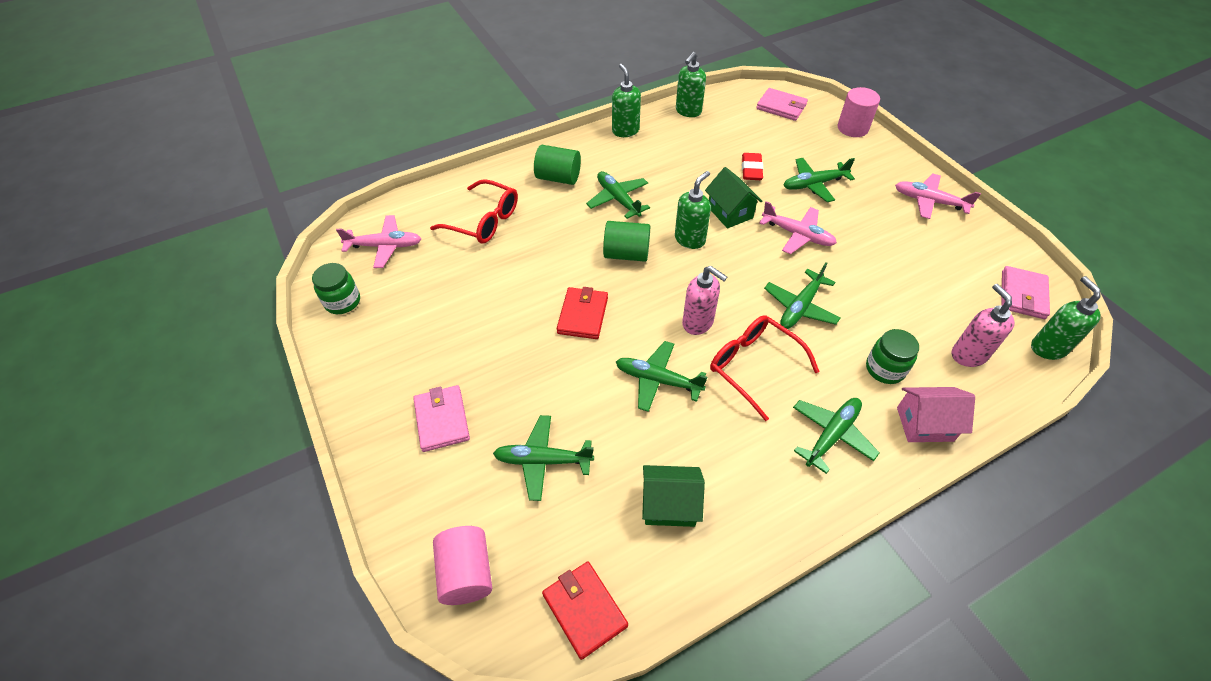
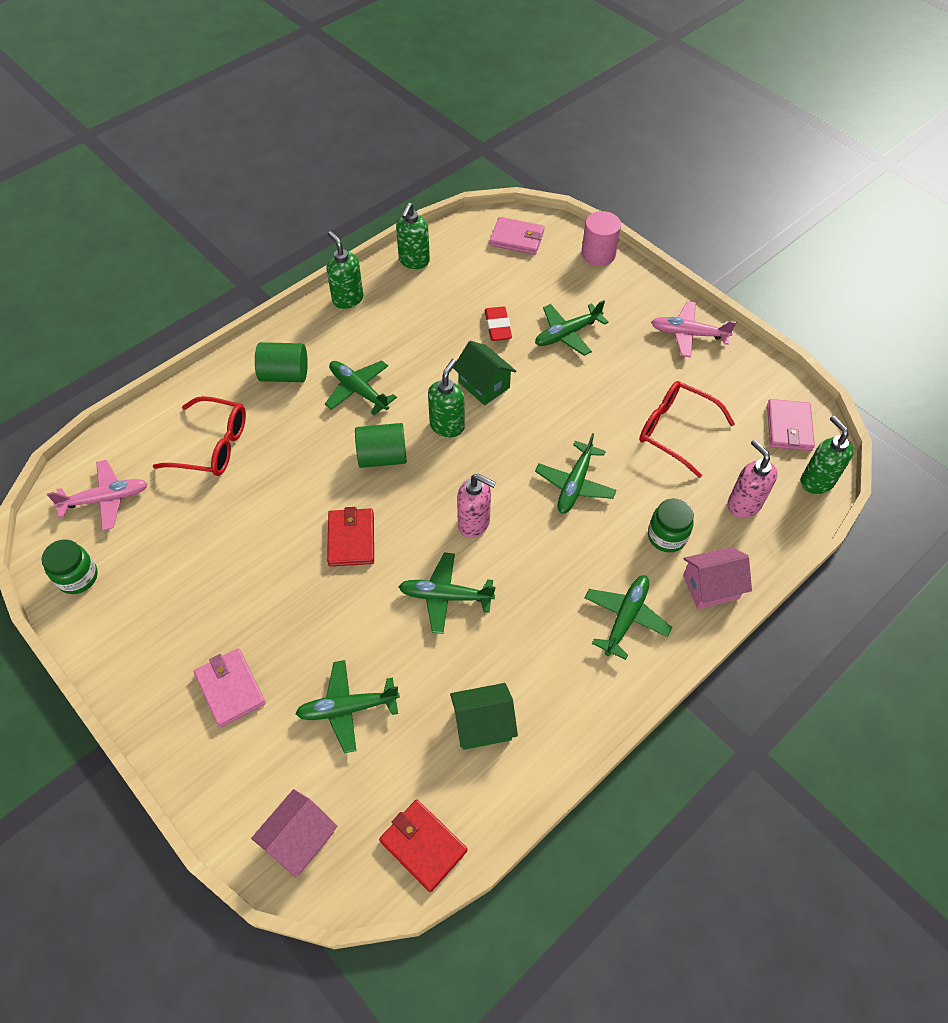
camera: 15 degrees left, 5 degrees up
pink cylinder [433,526,492,605] -> pink house [251,789,337,878]
red glasses [710,315,820,421] -> red glasses moved to [639,381,735,478]
pink plane [759,201,837,254] -> none

